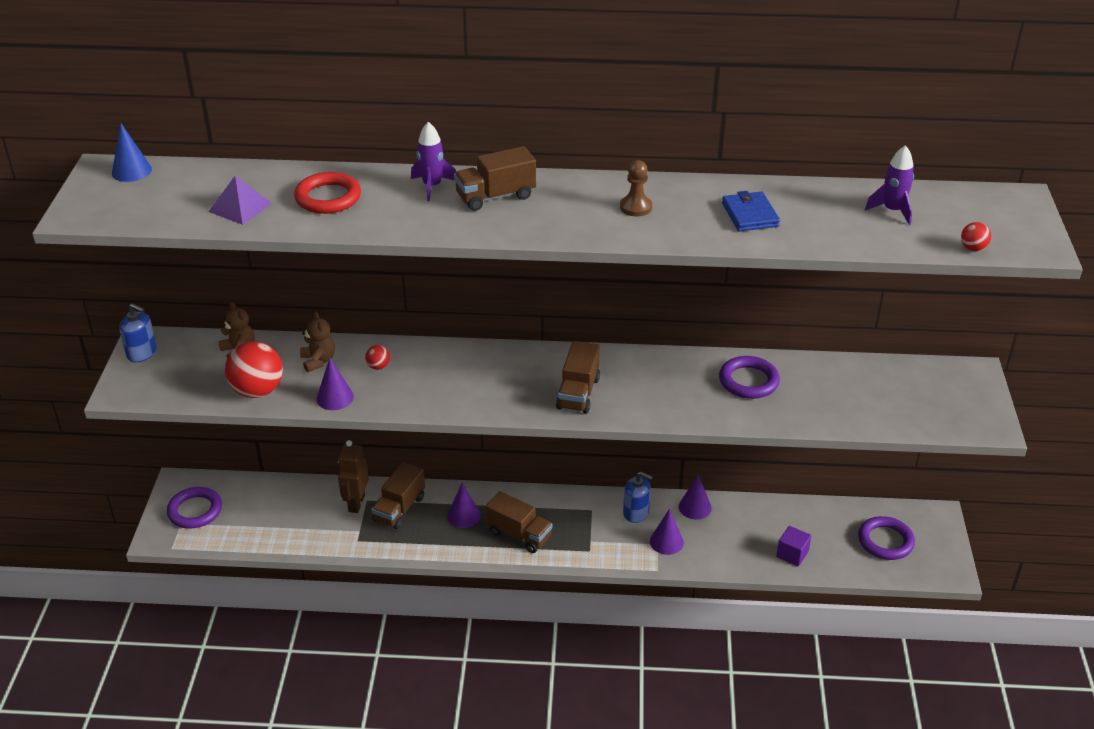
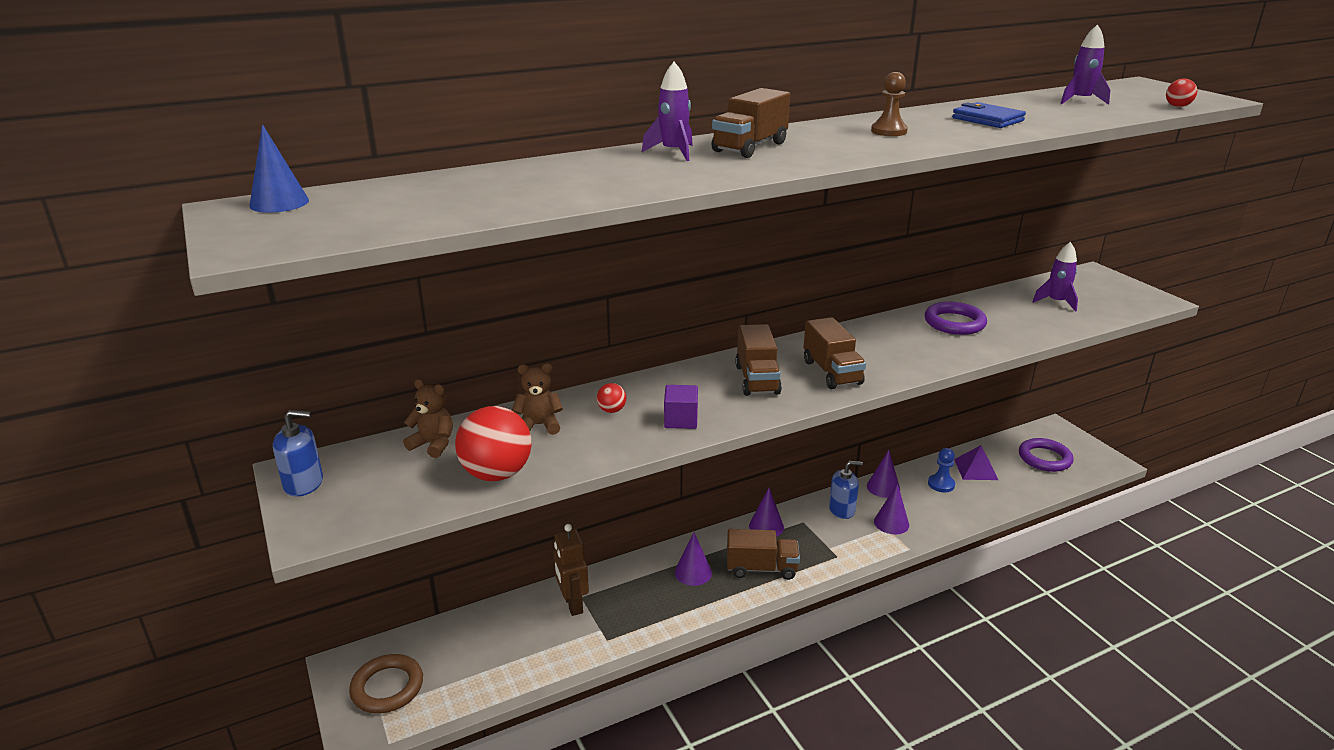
camera: 30 degrees left, 10 degrees down
purple ring [167,487,222,529] -> brown ring [349,654,423,714]
purple pyramid [209,176,272,225] -> purple pyramid moved to [954,445,998,480]
red ring [294,172,361,214] -> none
brown teddy bear [300,311,335,372] -> brown teddy bear turned 45 degrees counterclockwise [512,363,563,435]
purple cone [316,358,354,410] -> purple cone moved to [749,488,784,537]
brown truck [371,462,425,529] -> brown truck moved to [735,324,782,396]
purple cube [776,526,811,566] -> purple cube moved to [664,385,698,429]
none -> blue pawn [928,448,955,492]
none -> purple rocket [1033,242,1078,312]

